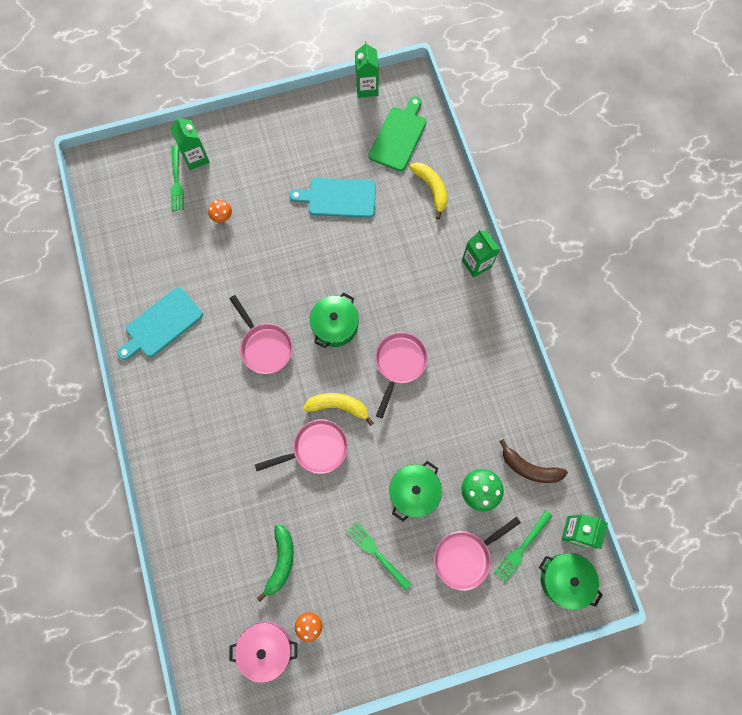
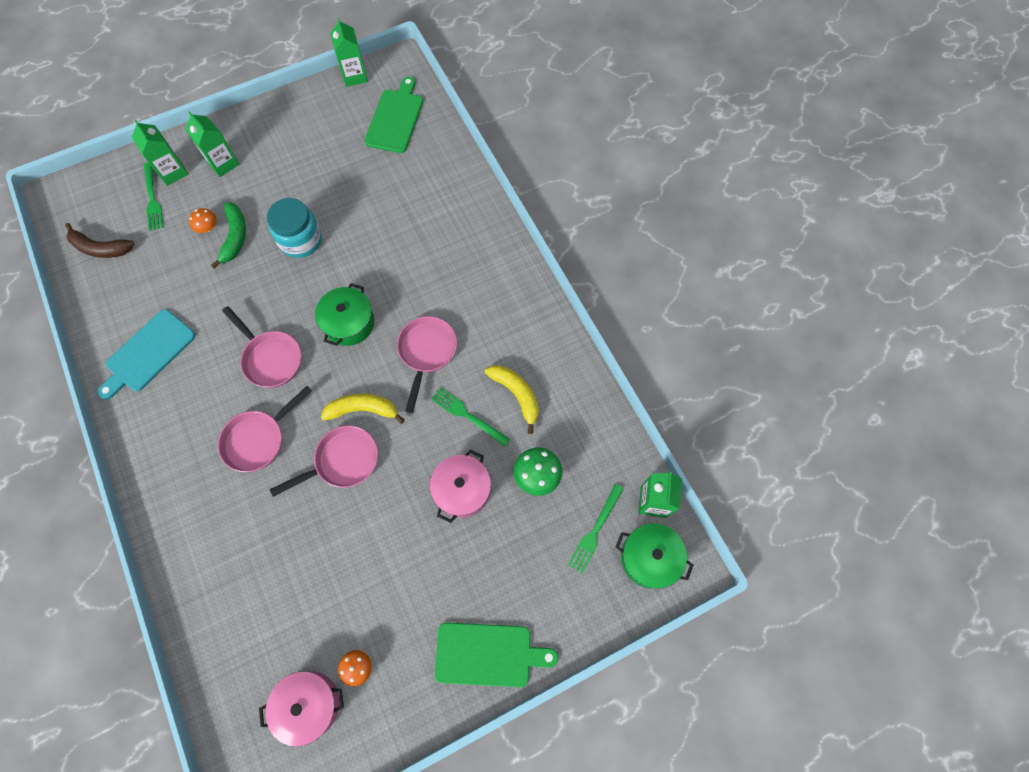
camera: 10 degrees left, 5 degrees down
green banana [257,524,294,602] -> green banana moved to [211,202,246,269]
turquoise cutting board [290,178,376,218] -> none
green fork [346,521,412,591] -> green fork moved to [431,387,510,447]
green pot [389,461,442,522] -> pink pot [430,450,491,523]
yellow banana [409,162,448,220] -> yellow banana moved to [485,365,539,434]
pink pan [434,517,521,591] -> pink pan moved to [218,386,312,472]
green carton [462,230,500,278] -> green carton moved to [185,111,239,177]
brown banana [499,439,568,483] -> brown banana moved to [65,223,134,258]
none -> turquoise jar [267,198,322,258]
none -> green cutting board [435,622,558,687]

